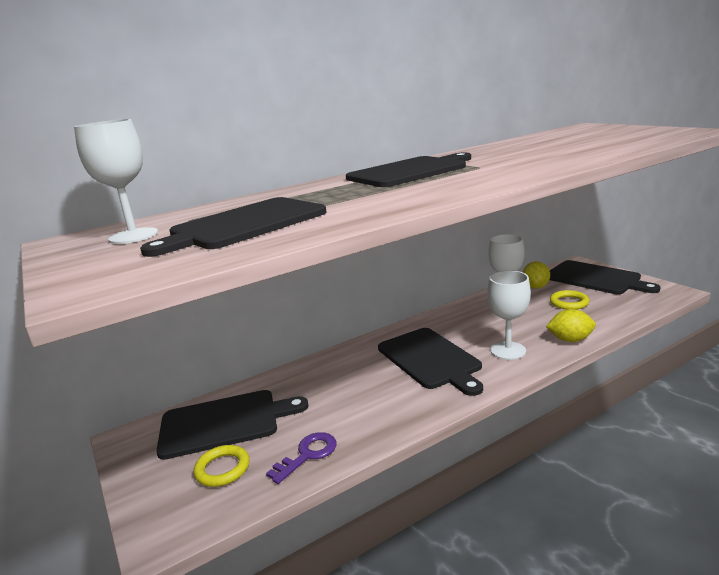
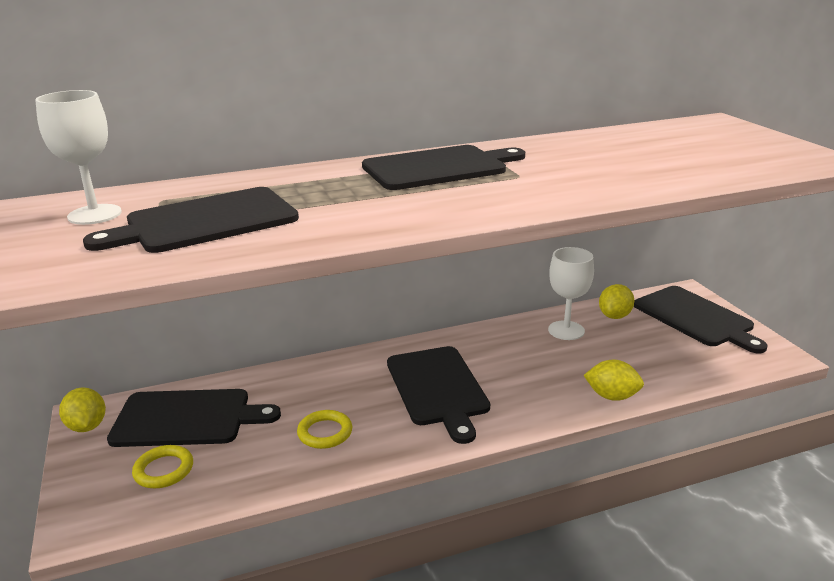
camera: 10 degrees right, 5 degrees up
purple key [266,432,336,484] -> none
white goblet [487,270,531,360] -> none
yellow ring [550,290,589,310] -> yellow ring moved to [297,410,352,449]
none -> yellow lemon [59,388,106,432]

